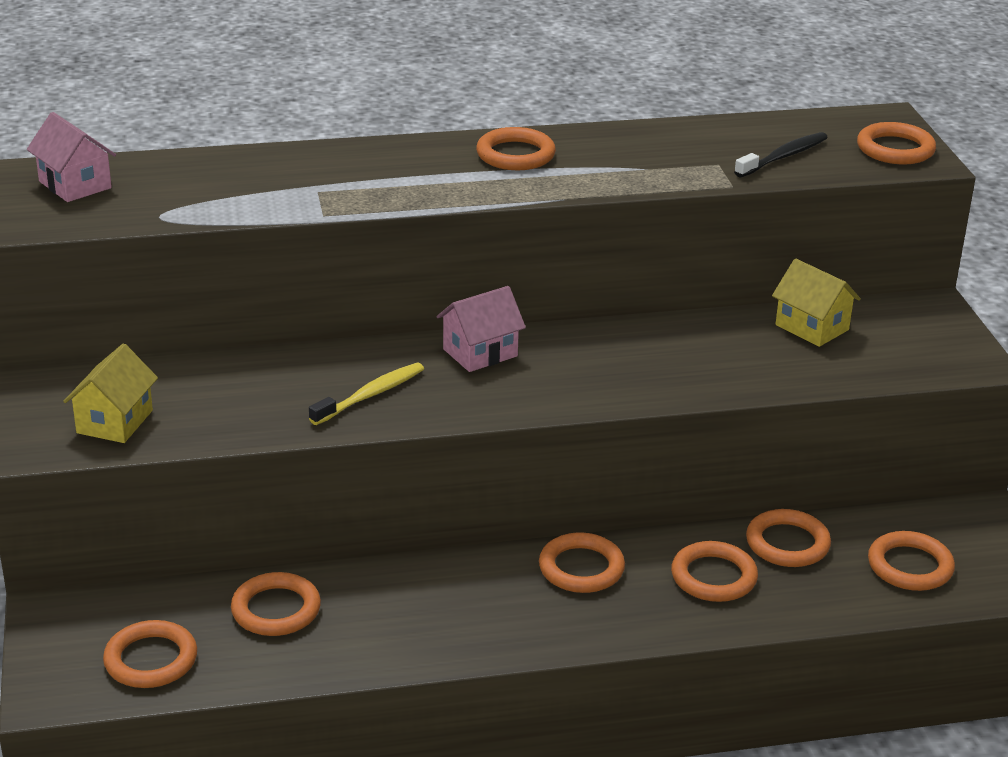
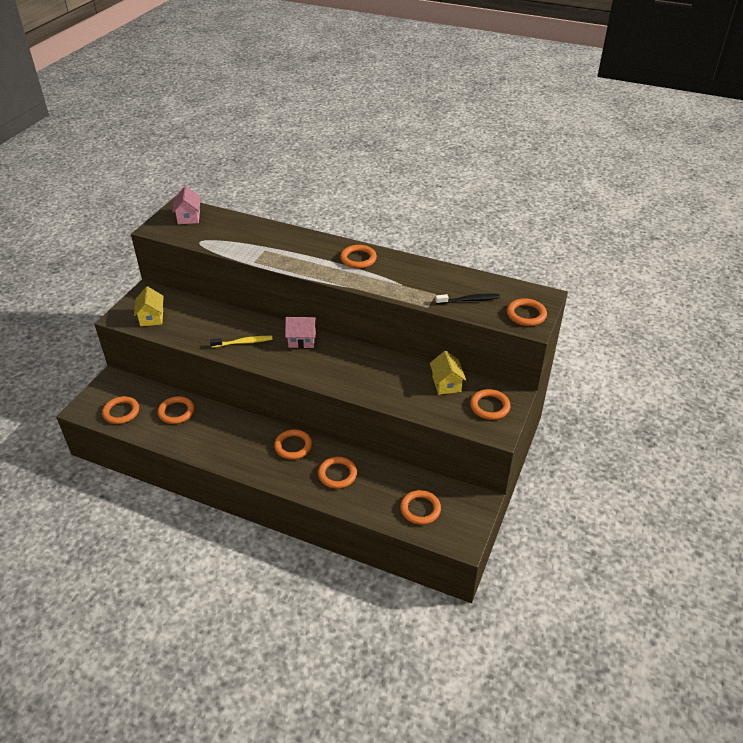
camera: 35 degrees right, 10 degrees up
yellow house [63,344,158,443] -> yellow house turned 60 degrees counterclockwise [134,286,164,326]
orange ring [746,509,831,567] -> orange ring moved to [470,389,511,420]

